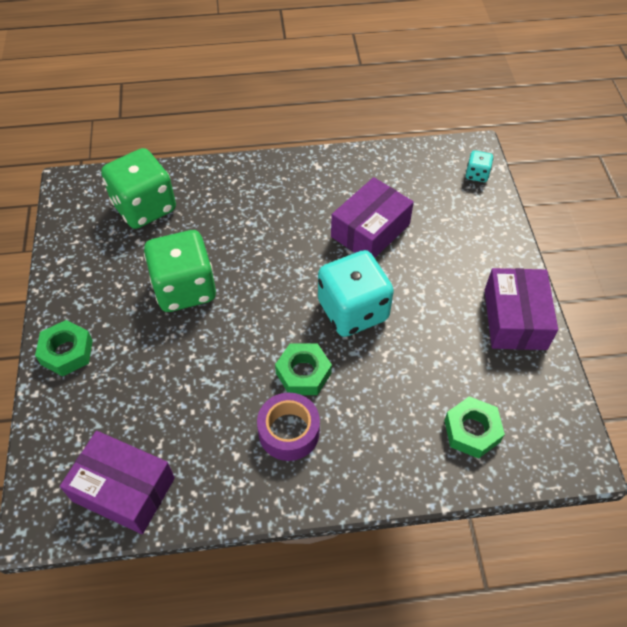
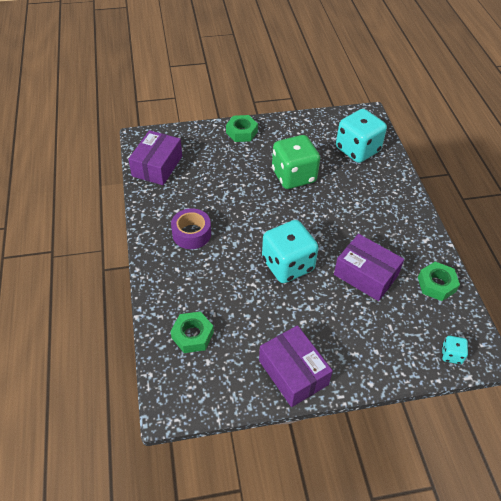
camera: 85 degrees right, 5 degrees down
green dice [101,148,176,229] -> turquoise dice [336,109,387,163]
green nut [275,343,332,395] -> green nut moved to [418,262,460,301]
purple box [485,268,558,350] -> purple box turned 60 degrees clockwise [259,325,333,407]

